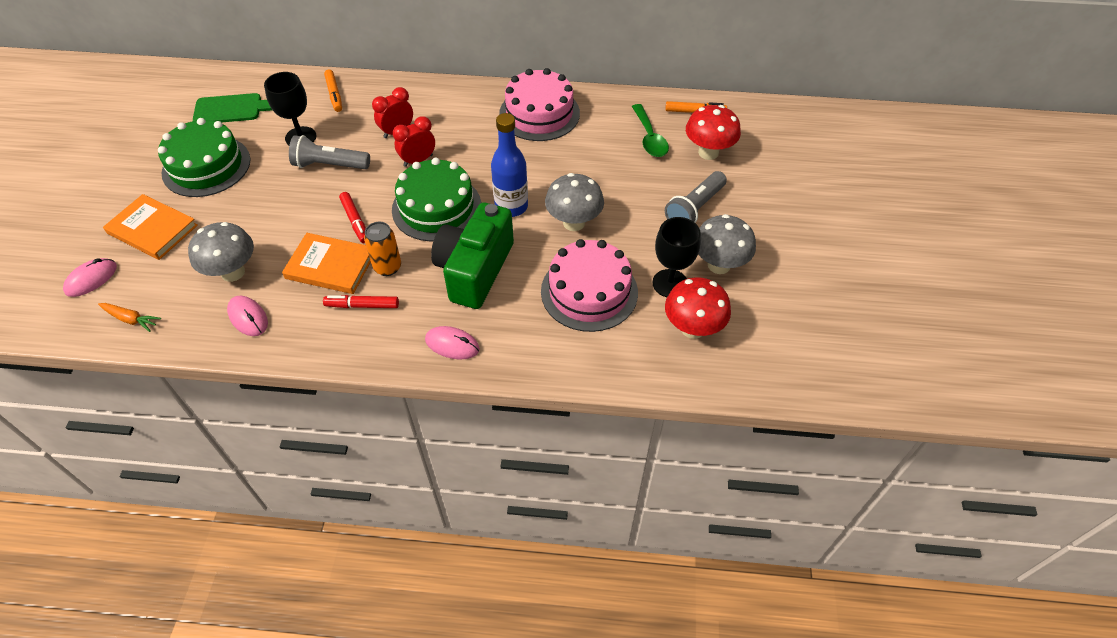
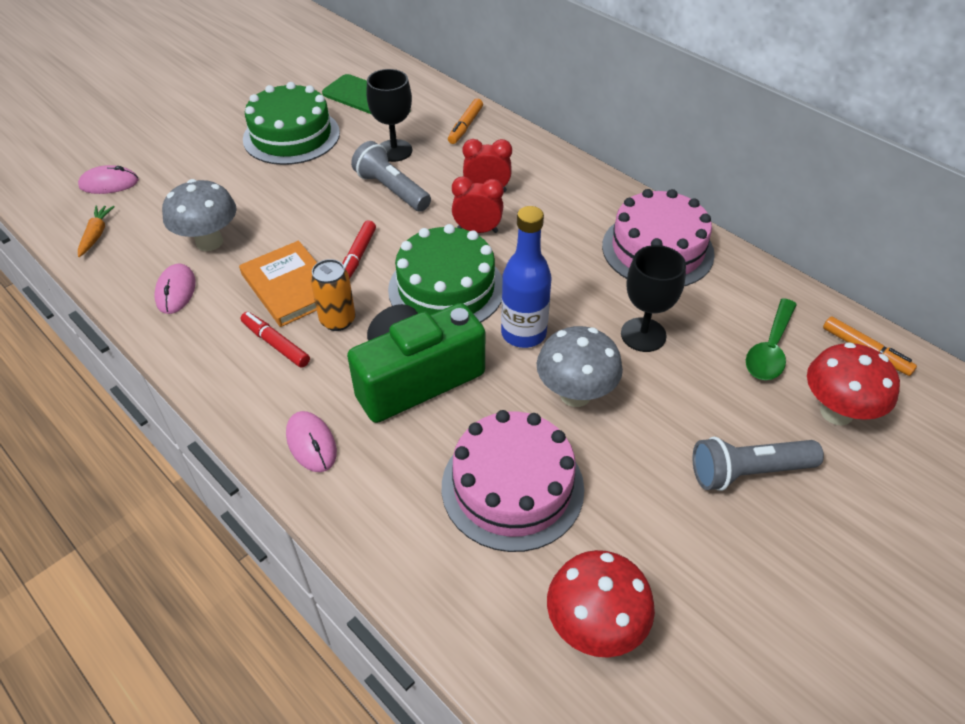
camera: 40 degrees right, 5 degrees down
orange carrot [98,303,161,332] -> orange carrot turned 150 degrees counterclockwise [78,206,115,257]
orange book [103,194,198,260] -> none
black goblet [653,217,701,297] -> black goblet moved to [621,245,686,352]
grey mushroom [698,214,756,274] -> none

